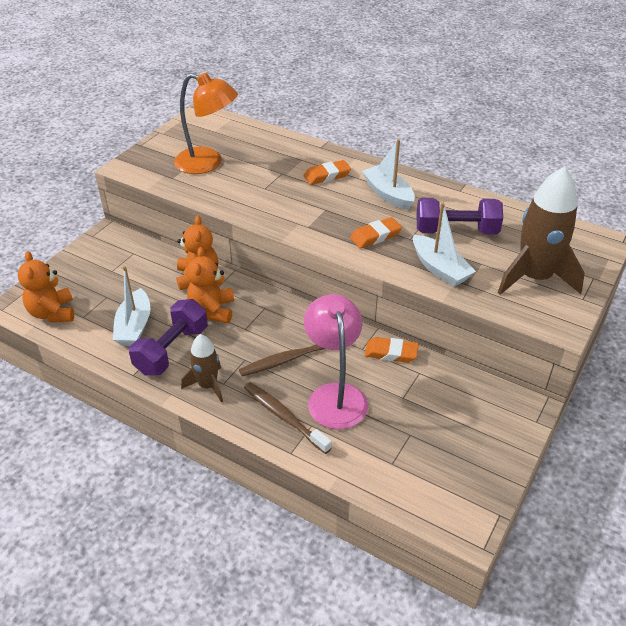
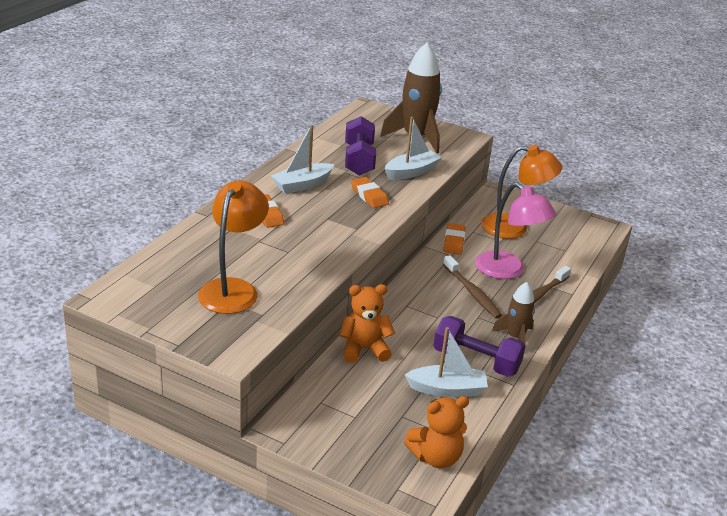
camera: 95 degrees left, 10 degrees down
orange teddy bear [187,247,234,323] -> none
pink lamp [304,294,368,429] -> pink lamp turned 120 degrees counterclockwise [475,182,556,279]
none -> orange lamp [481,145,562,239]

